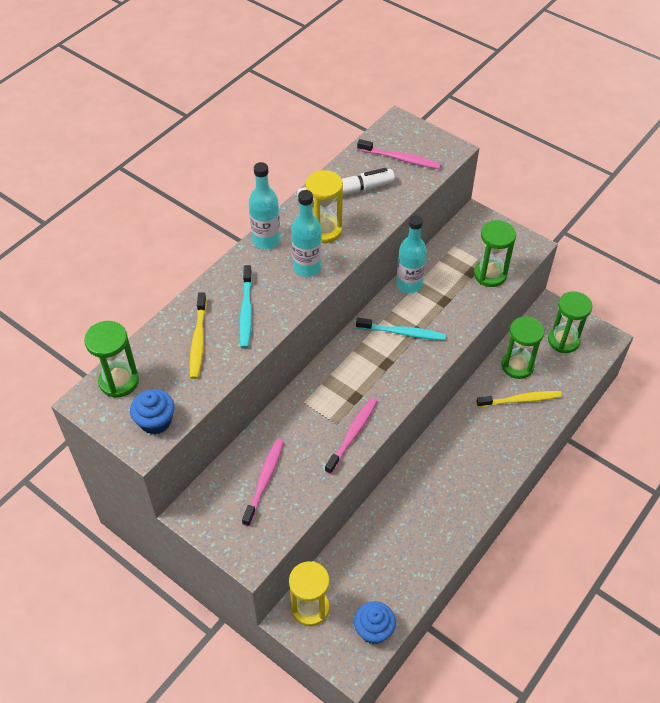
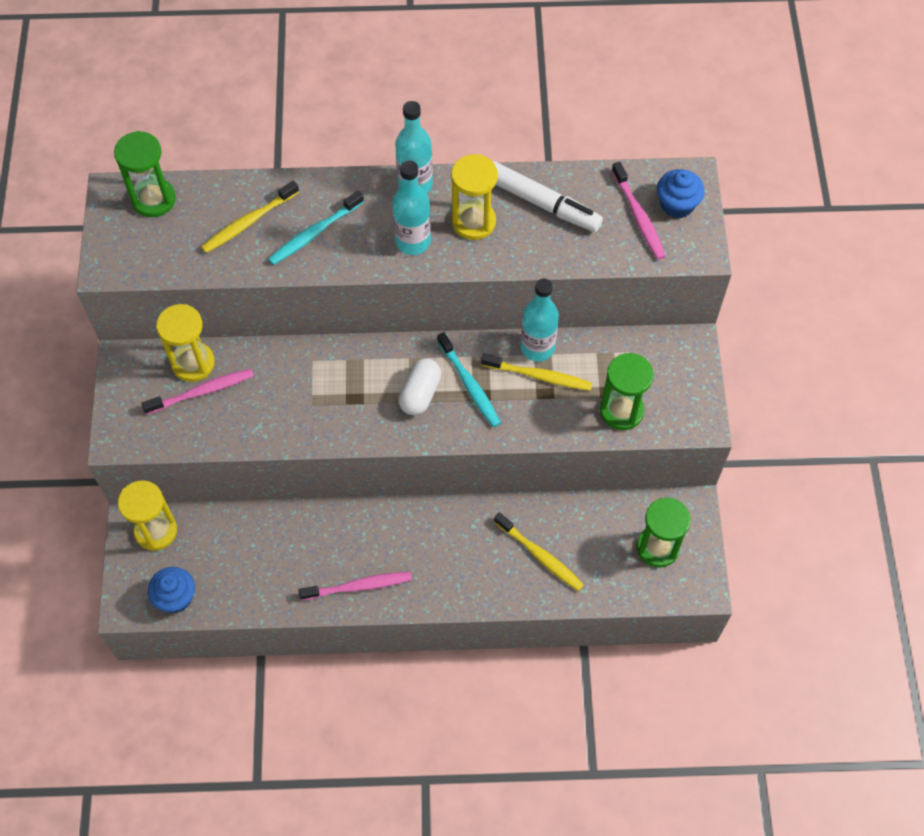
camera: 50 degrees right, 10 degrees up
blue cupcake [130,389,175,434] -> blue cupcake moved to [657,169,705,219]
pink toothbrush [325,398,377,474] -> pink toothbrush moved to [298,572,412,600]
green hourglass [502,316,544,379] -> none
none -> yellow hourglass [156,304,215,382]
none -> white capsule [398,358,441,415]
none -> yellow toothbrush [481,353,592,391]

